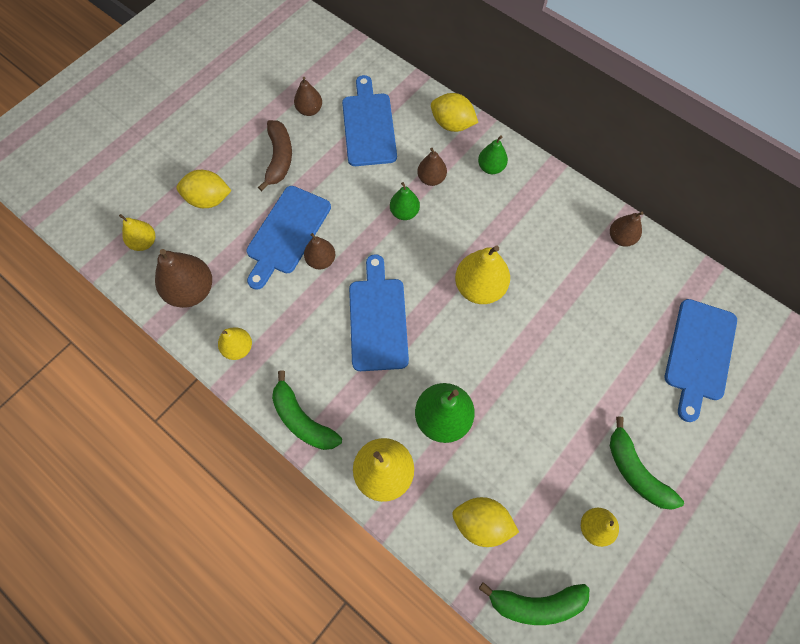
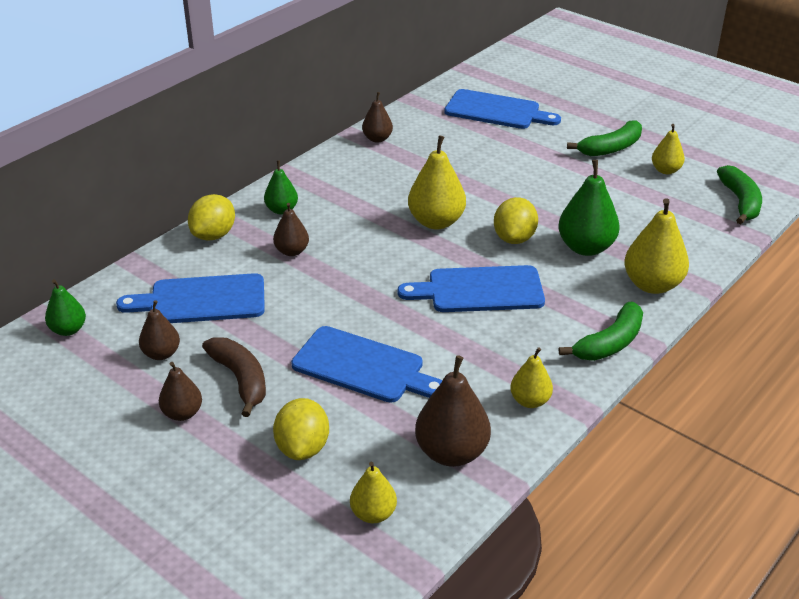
camera: 90 degrees left, 30 degrees down
brown banana [258,120,292,191] -> brown banana turned 60 degrees clockwise [202,338,266,417]
brown pear [304,233,336,269] -> brown pear moved to [159,362,202,421]
green pear [390,182,420,220] -> green pear moved to [45,279,86,336]
yellow lemon [453,497,519,547] -> yellow lemon moved to [494,197,538,244]

